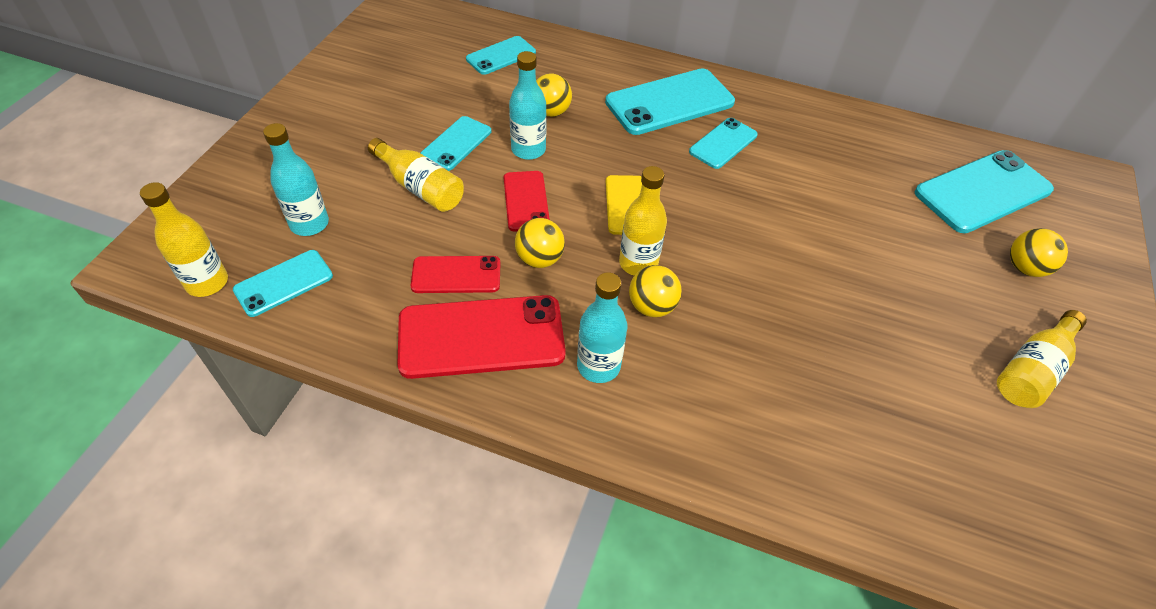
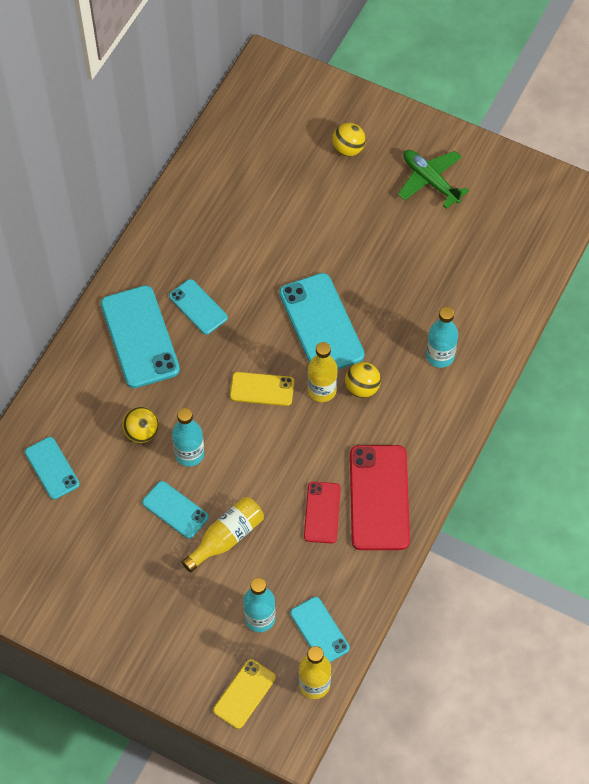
camera: 80 degrees left, 10 degrees up
red phone [504,171,550,232] -> none
yellow ball [515,218,565,268] -> none
turquoise bottle [577,272,627,383] -> turquoise bottle moved to [426,307,458,368]
turquoise phone [915,150,1054,233] -> turquoise phone moved to [279,273,365,370]
yellow bottle [997,310,1087,408] -> green plane [398,150,469,209]
none -> yellow phone [213,659,276,729]

